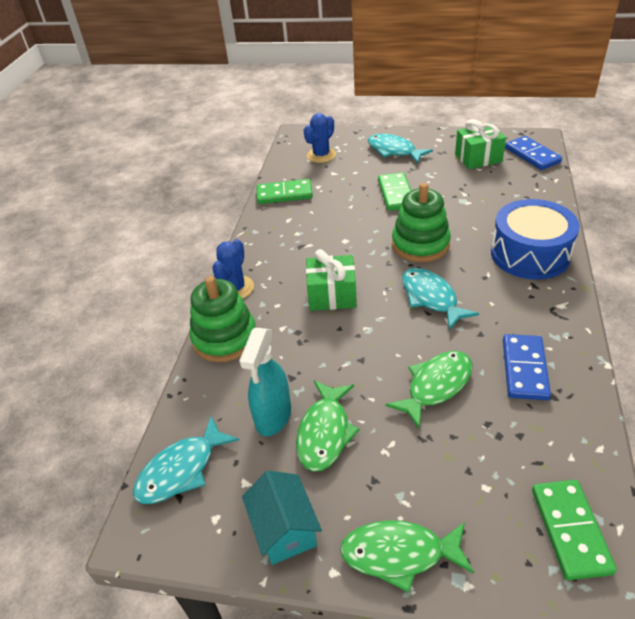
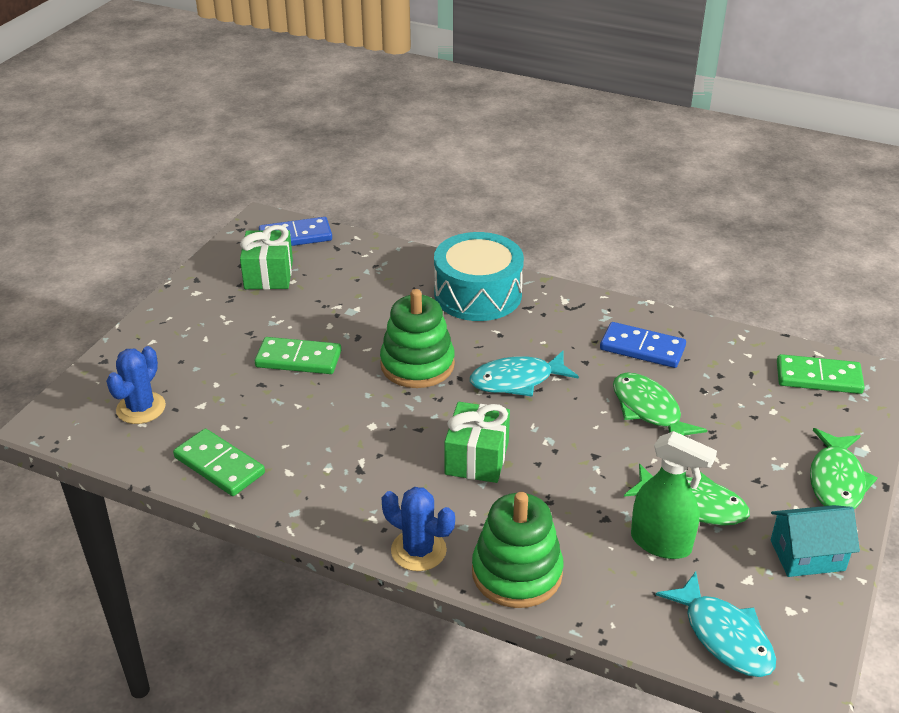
camera: 80 degrees left, 5 degrees down
turquoise spray bottle [239,328,291,436] -> green spray bottle [631,431,717,559]
green domino [257,179,313,204] -> green domino turned 60 degrees counterclockwise [173,429,265,496]
blue cactus [304,113,336,163] -> blue cactus turned 60 degrees clockwise [106,346,166,424]
turquoise fish [368,134,433,164] -> none
blue drum [491,199,580,280] -> turquoise drum [434,232,524,321]

